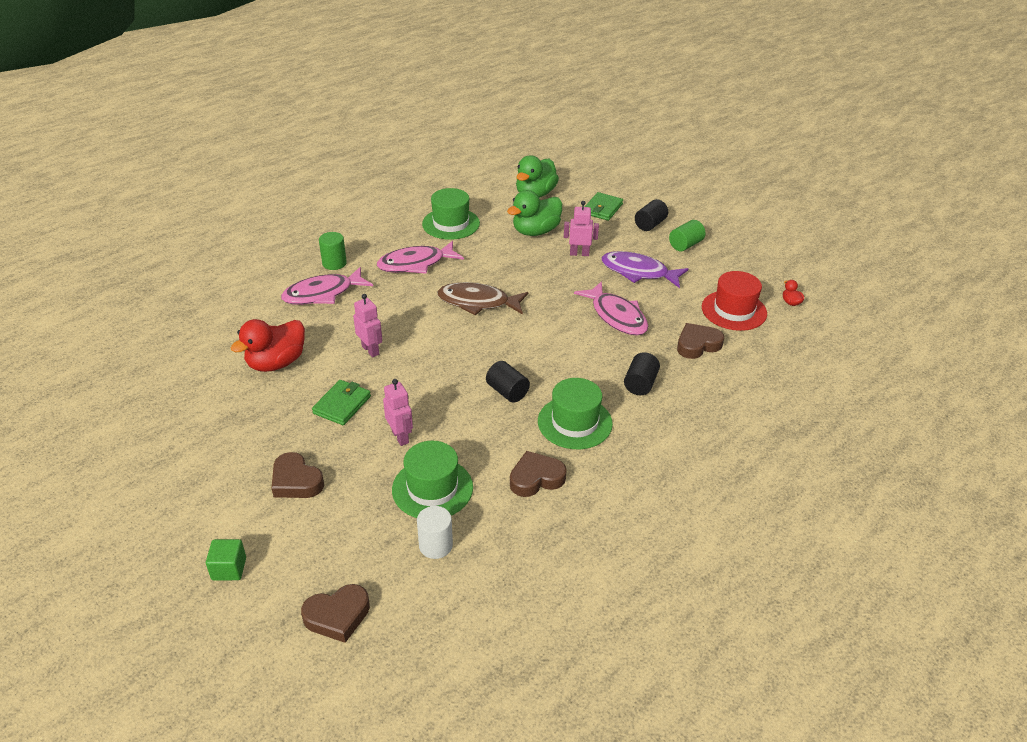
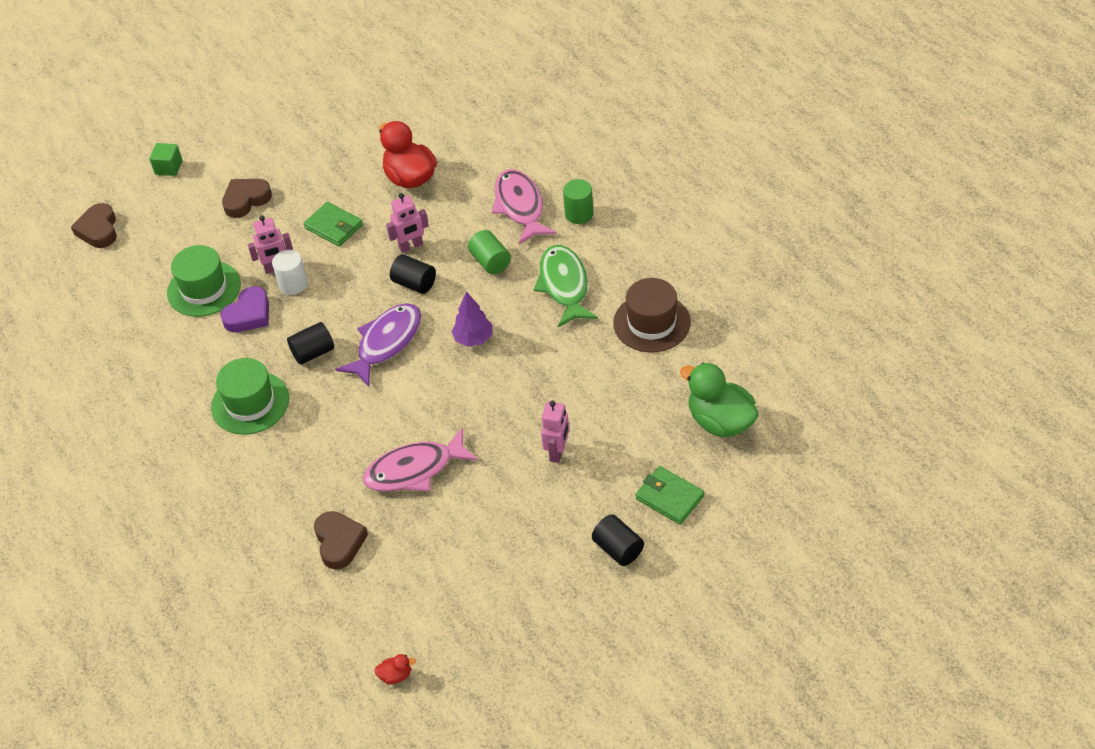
camera: 105 degrees right, 10 degrees up
pink fish [377,241,464,274] -> green fish [534,245,598,327]
white cylinder [417,506,453,559] -> white cylinder moved to [272,250,308,295]
green hat [422,188,480,240] -> brown hat [613,278,691,353]
brown fish [437,282,528,315] -> purple tree [452,291,493,347]
green duck [507,190,562,236] -> none
brown heart [510,451,567,497] -> none
purple fish [601,251,688,288] -> purple fish moved to [335,303,421,386]
black cylinder [624,352,660,395] -> black cylinder moved to [390,254,436,294]
green cylinder [669,220,705,251] -> green cylinder moved to [468,230,511,274]
red hat [702,271,767,331] -> none
none -> purple heart [220,286,269,332]

